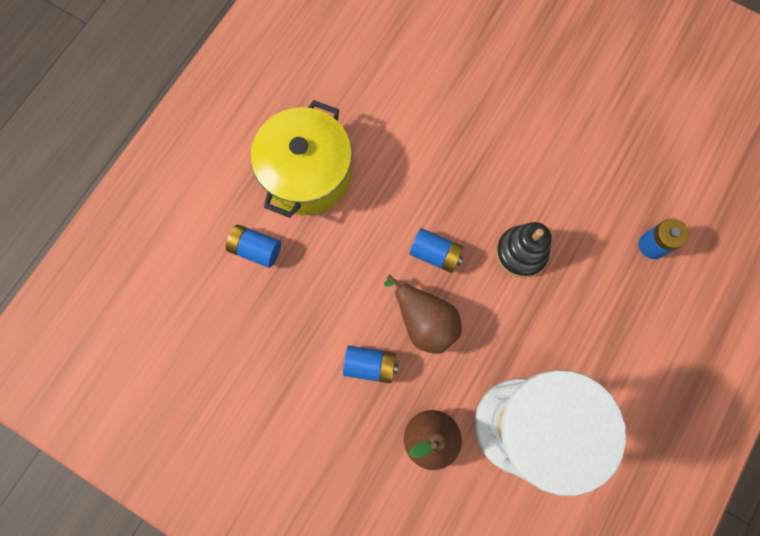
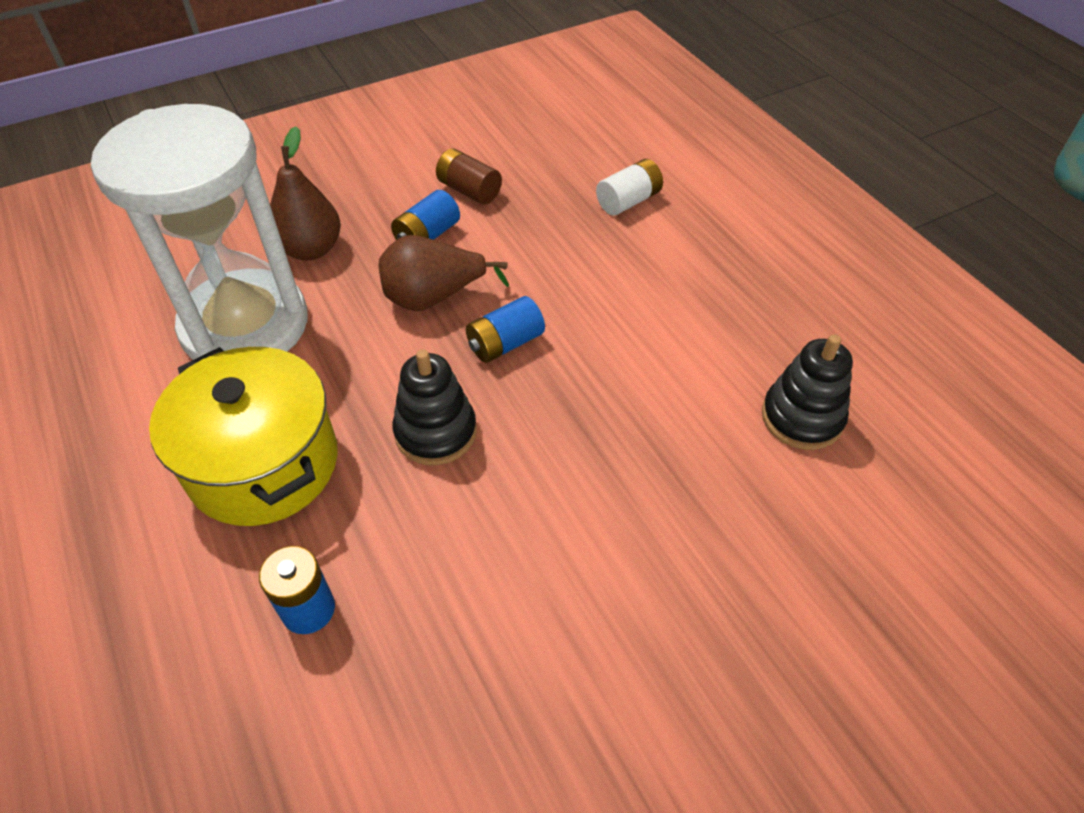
camera: 120 degrees right, 25 degrees down
blue battery [226,225,281,268] -> white battery [596,159,663,215]
yellow pot [250,100,352,218] -> yellow pot moved to [149,347,338,526]
none -> brown battery [436,148,502,205]
none -> black stacking toy [762,334,853,450]

